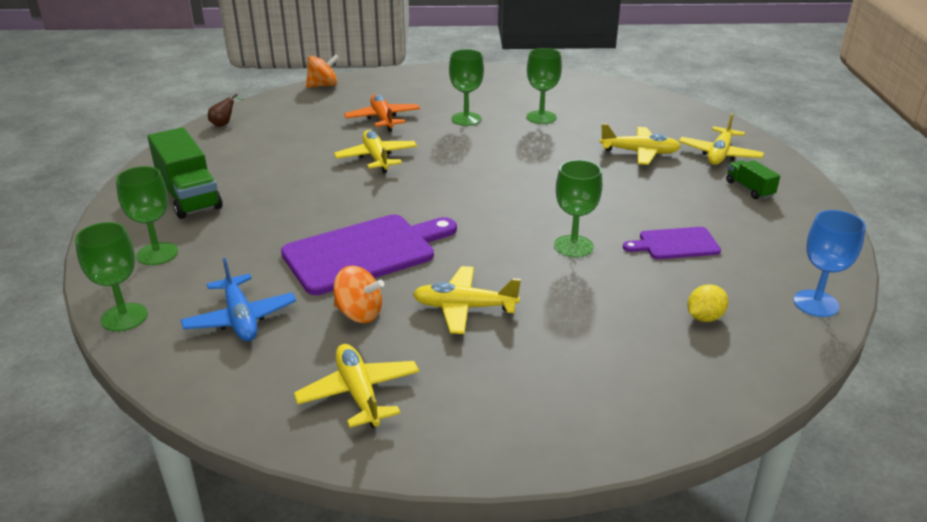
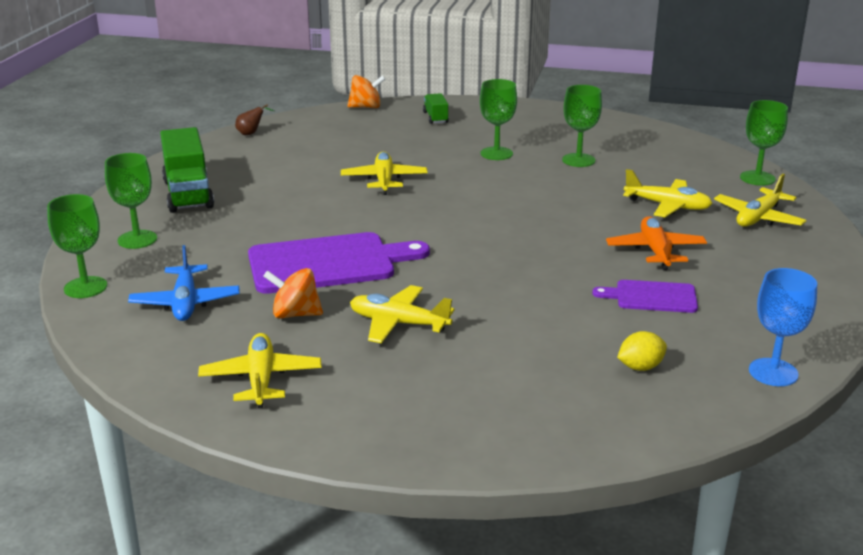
camera: 15 degrees right, 5 degrees down
orange spinning top [333,266,384,323] -> orange spinning top turned 150 degrees clockwise [263,268,323,319]
orange plane [344,94,420,132] -> orange plane moved to [606,216,707,270]
green goblet [554,160,602,258] -> green goblet moved to [740,100,788,186]
green truck [726,160,780,199] -> green truck moved to [423,93,449,124]

